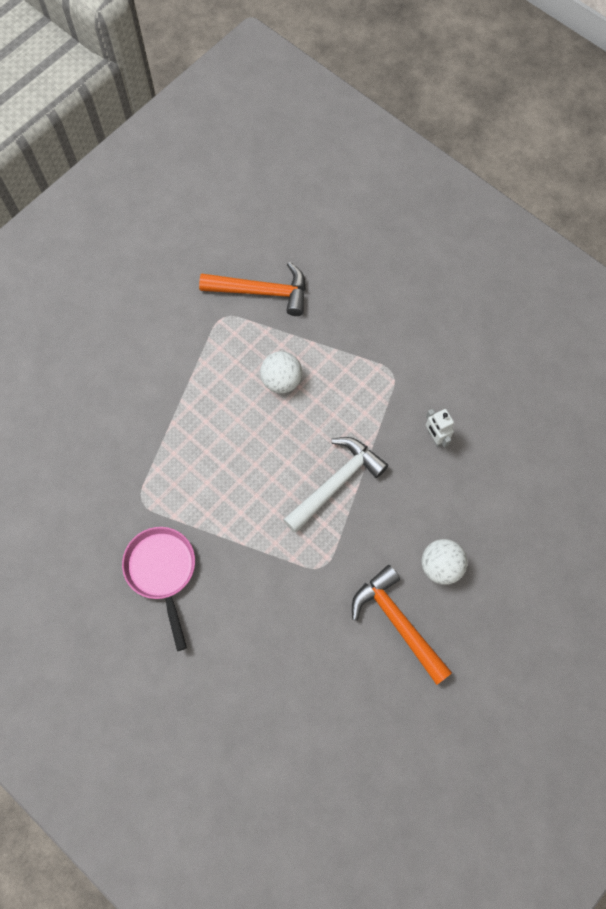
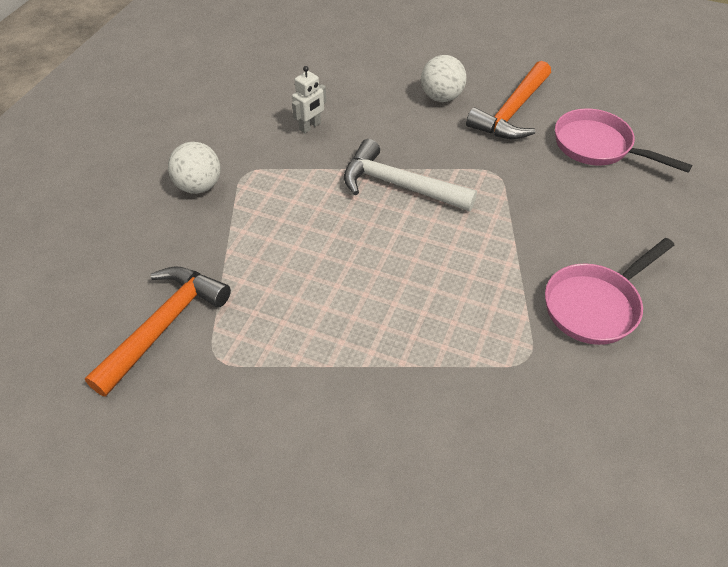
camera: 110 degrees left, 20 degrees down
orange hammer [199,262,306,316] -> orange hammer turned 45 degrees clockwise [85,266,231,397]
white ball [260,351,302,393] -> white ball moved to [168,142,221,194]
none -> pink pan [555,108,692,173]

